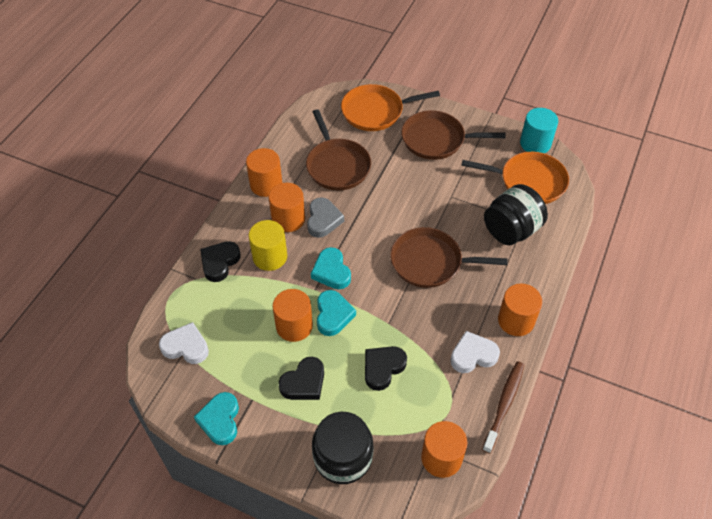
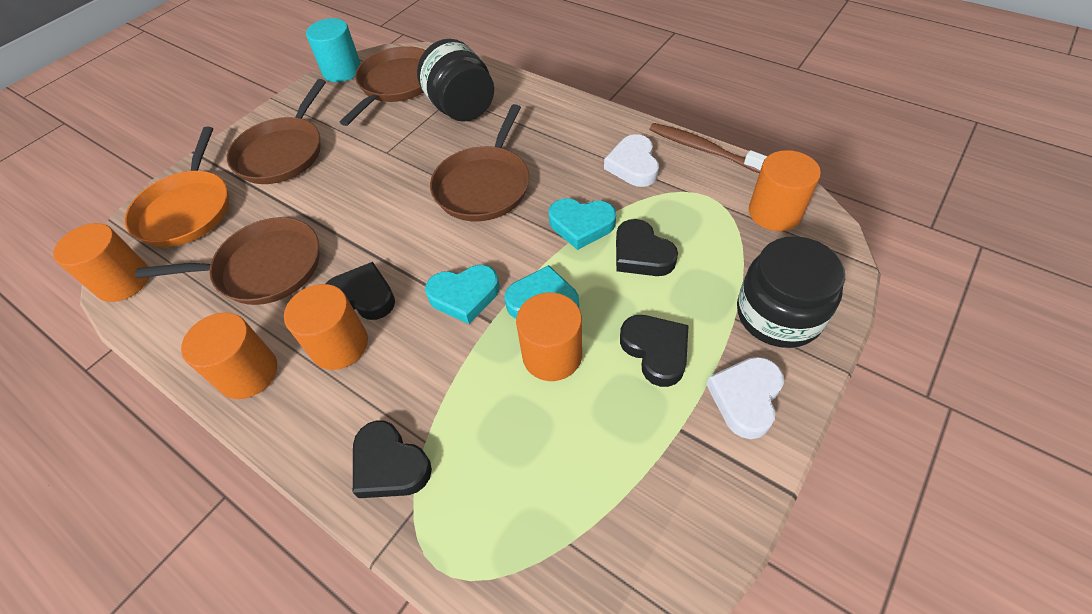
camera: 75 degrees left, 0 degrees up
white heart [159,322,209,364] -> white heart moved to [706,357,784,439]
turquoise heart [194,392,239,445] -> turquoise heart moved to [549,198,616,250]
yellow cylinder [249,220,287,271] -> none
grey heart [307,197,344,238] -> black heart [326,262,395,320]
orange pan [461,152,569,204] -> brown pan [340,46,425,126]
orange cylinder [498,284,542,336] -> orange cylinder moved to [53,223,149,302]

